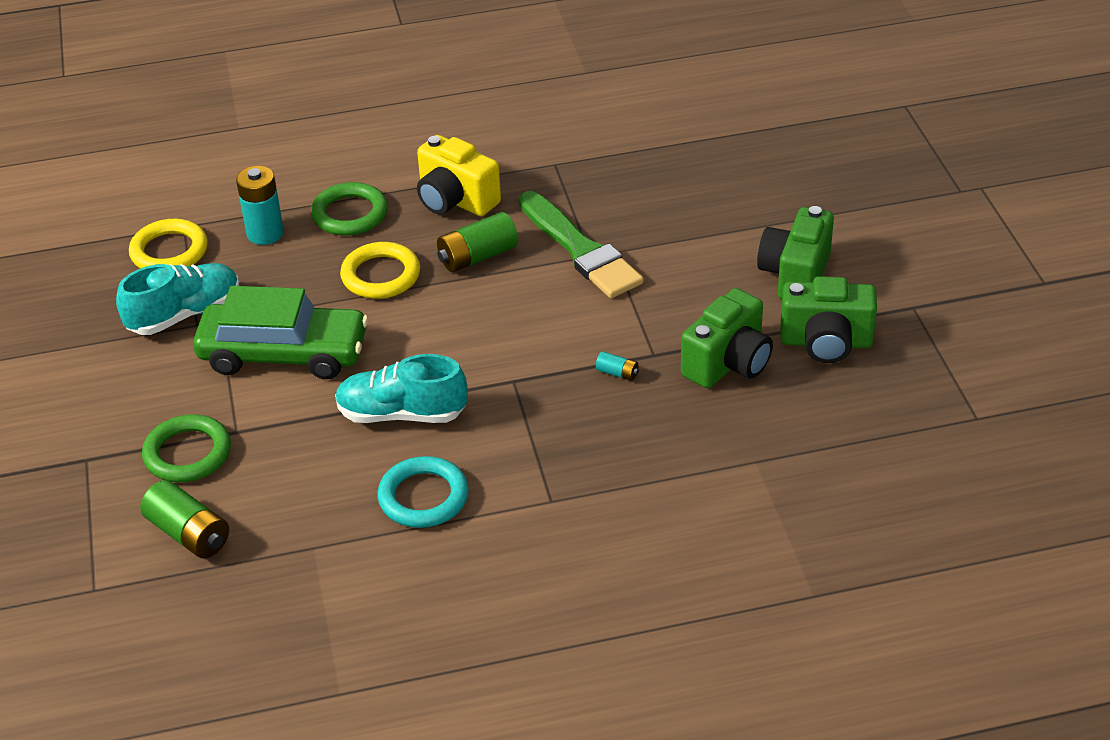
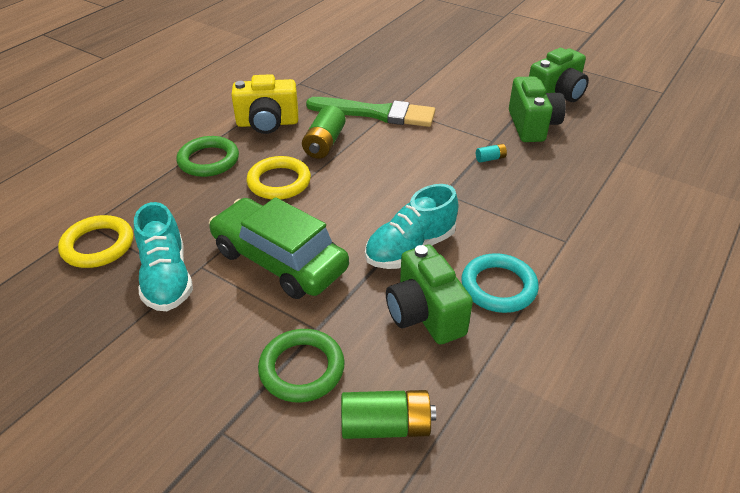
camera: 45 degrees left, 0 degrees up
turquoise shoe [116,263,239,335] -> turquoise shoe turned 150 degrees clockwise [134,202,193,311]
green car [193,286,368,379] -> green car turned 105 degrees counterclockwise [209,197,349,299]
turquoise battery [236,166,284,245] -> none
green camera [757,206,834,299] -> green camera moved to [386,244,473,344]

